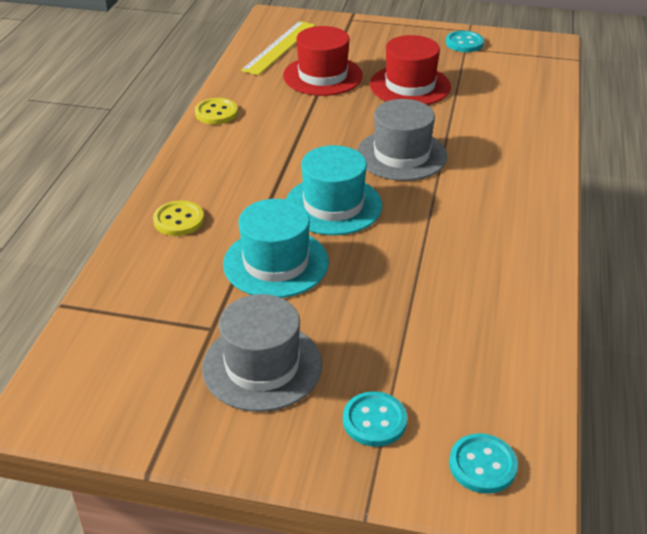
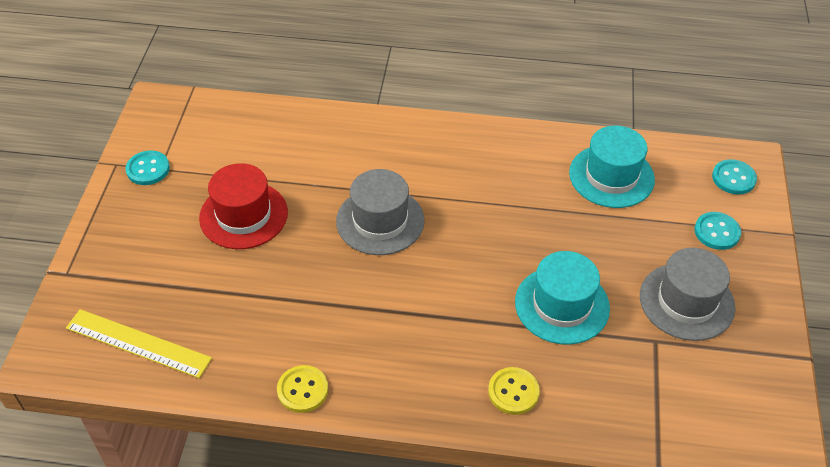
camera: 95 degrees left, 10 degrees up
red hat [283,26,363,96] -> none
turquoise hat [286,145,382,235] -> turquoise hat moved to [569,126,655,208]

